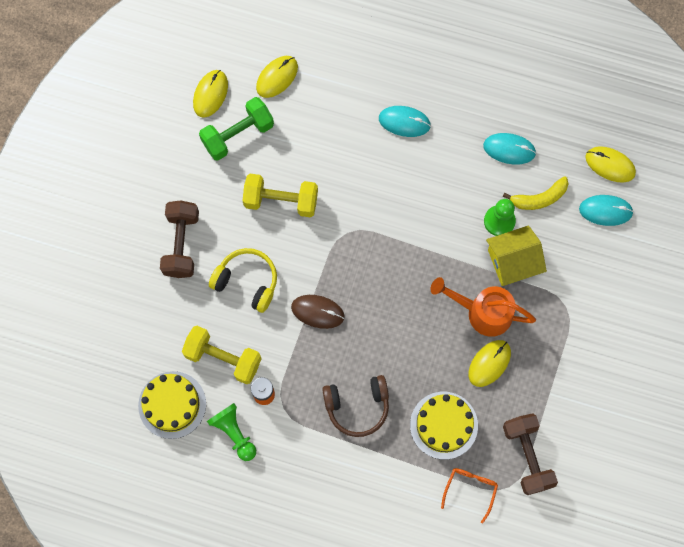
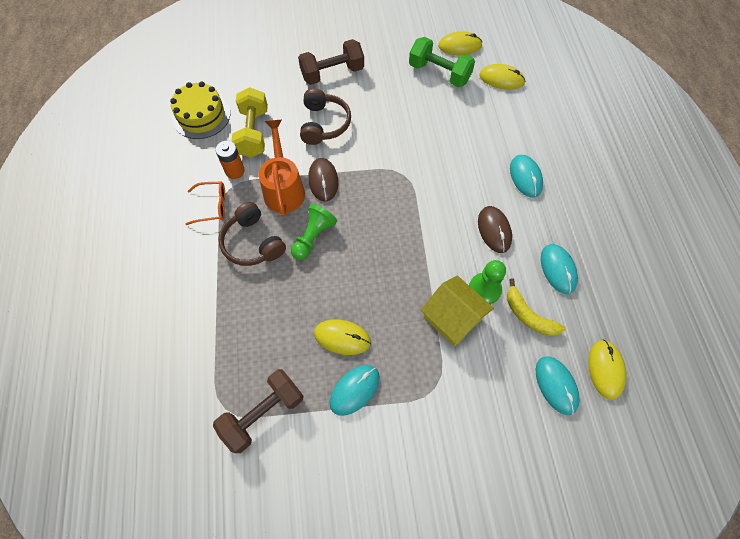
camera: 65 degrees right, 10 degrees down
green pawn [207,403,256,461] -> green pawn moved to [291,204,337,260]
yellow headphones [209,248,277,313] -> brown headphones [300,88,351,145]
yellow dumbbell [242,174,318,217] -> none
yellow cake [410,392,478,460] -> none
orange watering can [431,277,536,337] -> orange watering can moved to [259,120,305,217]
orange glasses [441,468,498,524] -> orange glasses moved to [185,182,225,225]
none -> turquoise mouse [330,365,380,416]
none -> brown mouse [478,206,512,253]

